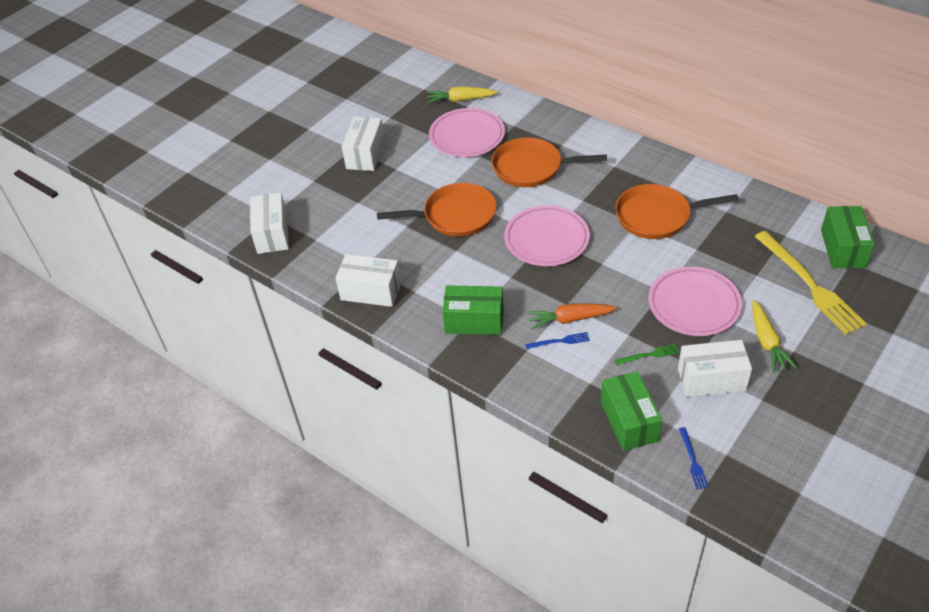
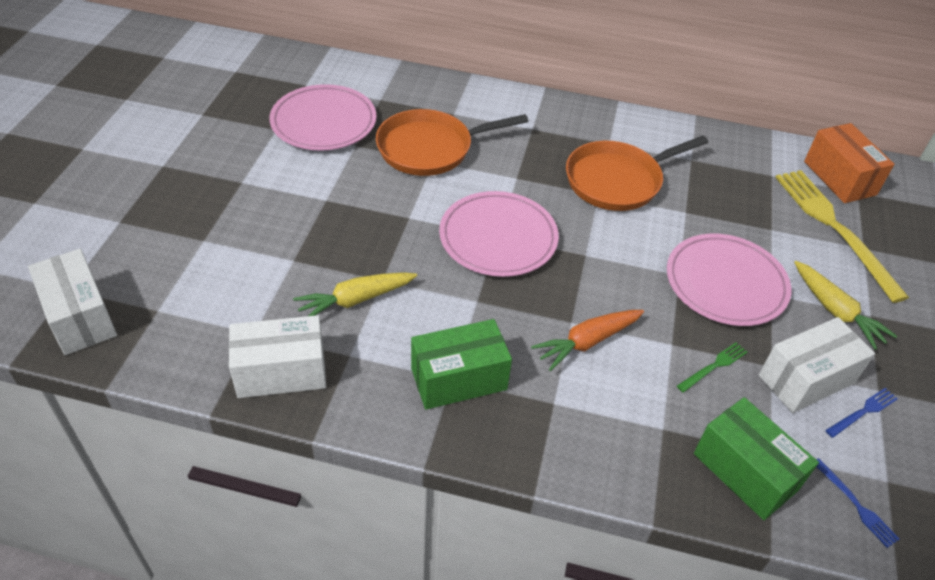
camera: 30 degrees left, 0 degrees up
white box [342,116,385,171] -> none
orange pan [377,183,496,237] -> none
yellow carrot [427,87,498,103] -> yellow carrot moved to [293,272,417,316]
blue fork [525,332,590,349] -> blue fork moved to [825,388,898,438]
yellow fork [754,231,867,335] -> yellow fork turned 150 degrees counterclockwise [775,170,909,303]
green box [821,206,875,268] -> orange box [804,123,894,203]

